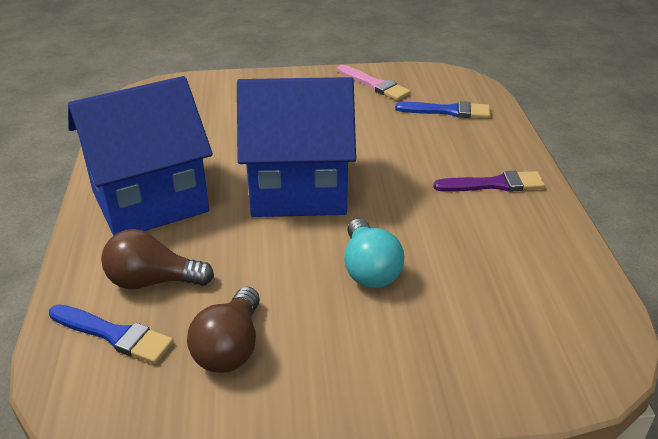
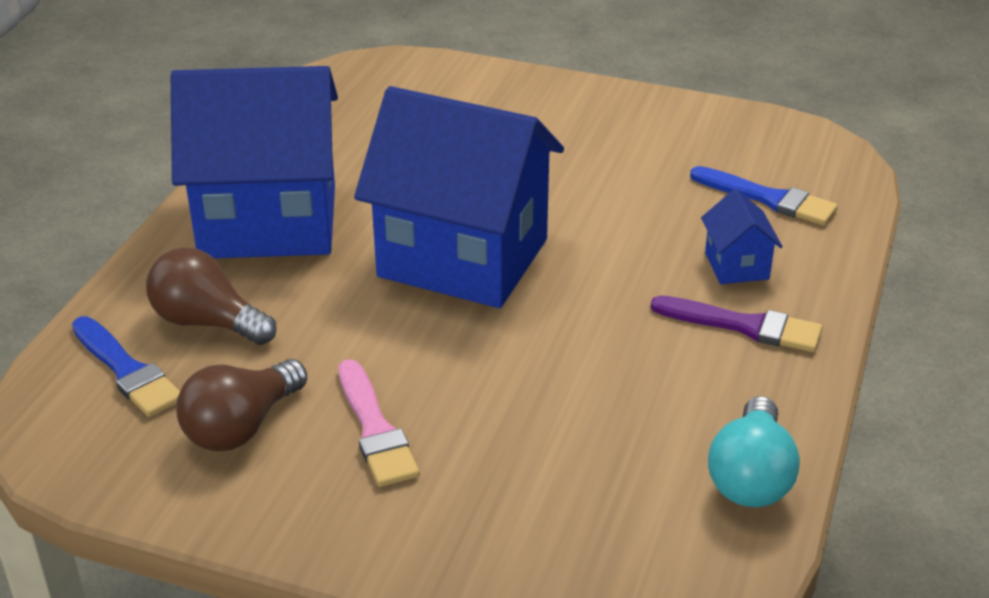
camera: 25 degrees right, 0 degrees up
pink brush [337,65,411,101] -> pink brush moved to [339,359,420,487]
turquoise light bulb [344,218,404,288] -> turquoise light bulb moved to [708,396,800,507]
none -> blue house [701,189,783,284]

